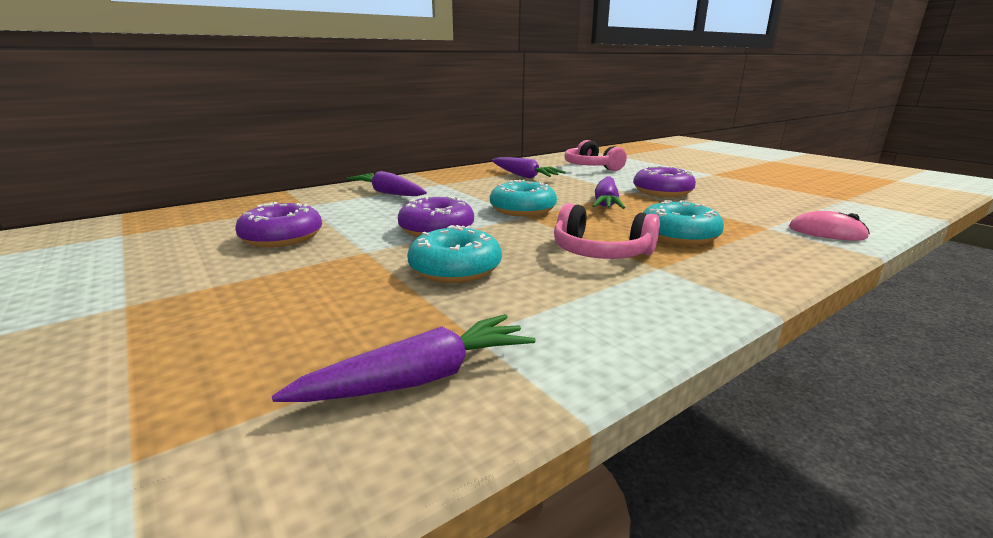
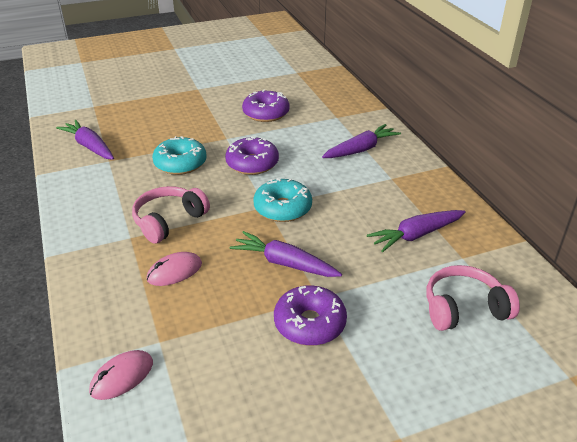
camera: 105 degrees right, 15 degrees up
purple carrot [272,314,535,402] -> purple carrot turned 150 degrees clockwise [56,120,114,160]
turquoise donut [643,200,724,245] -> pink mouse [147,252,202,286]

